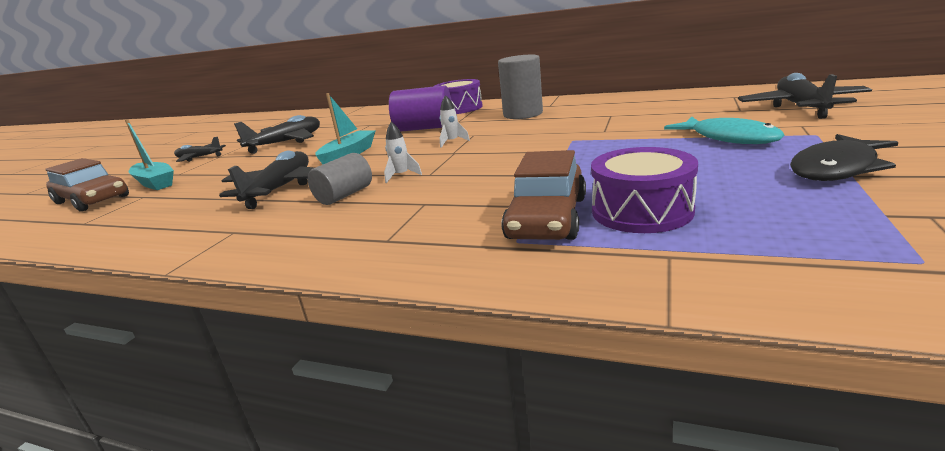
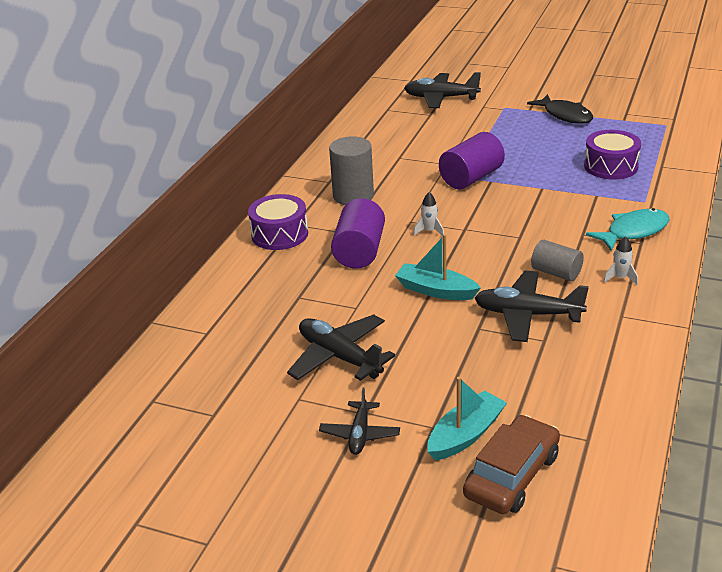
camera: 90 degrees left, 10 degrees up
white rocket [384,122,422,183] -> white rocket moved to [603,236,638,285]
brown car [501,150,586,240] -> none
turquoise fish [664,117,784,144] -> turquoise fish moved to [586,208,669,251]
none -> purple cylinder [439,132,505,189]

